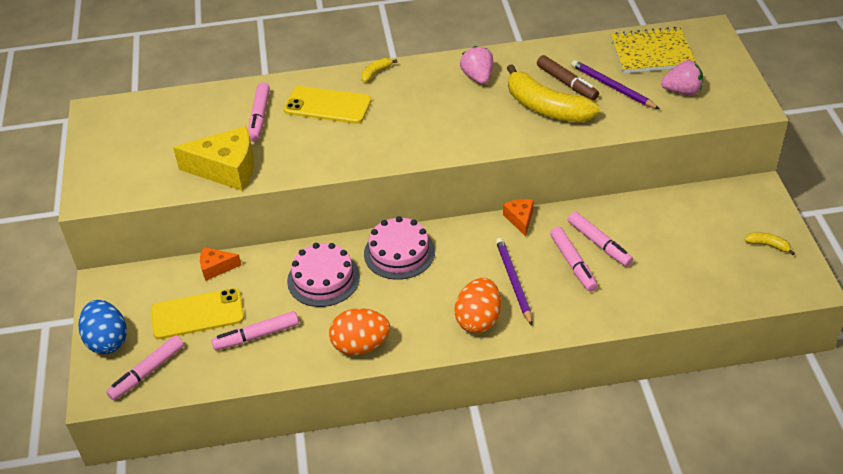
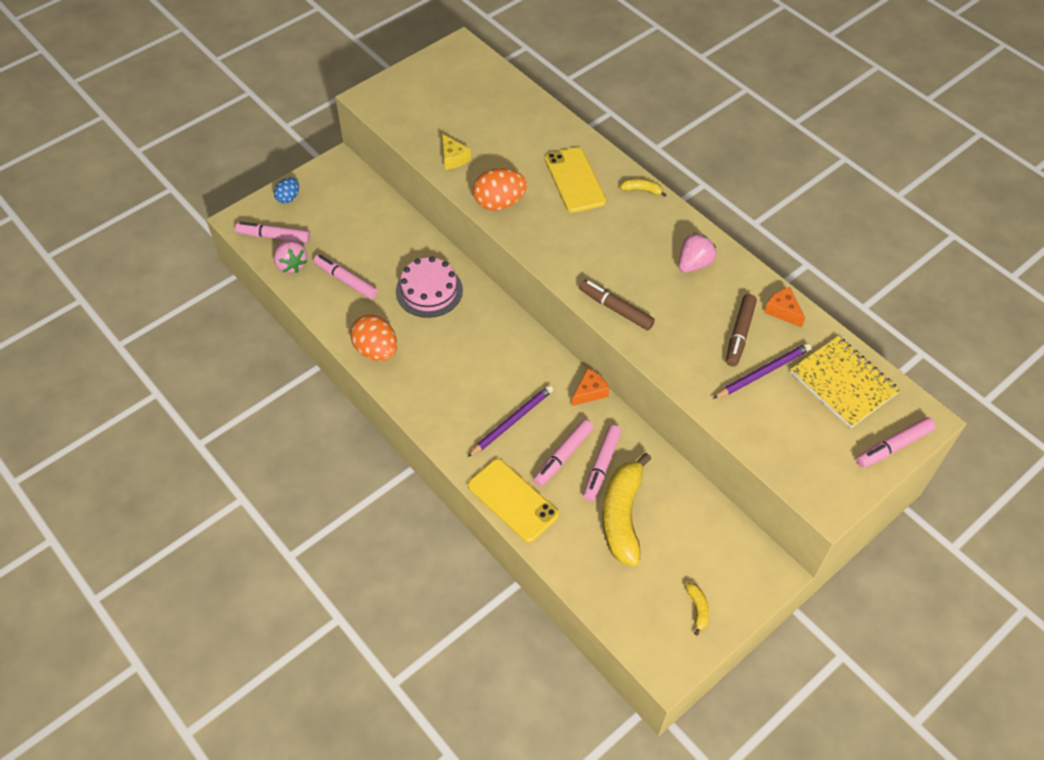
camera: 55 degrees right, 10 degrees up
blue egg [78,300,127,354] -> blue egg [274,177,299,203], size x0.59
yellow phone [151,288,244,339] -> yellow phone moved to [468,459,559,542]
yellow cheese [173,126,254,191] -> yellow cheese [442,134,471,170], size x0.52
orange cheese [200,247,241,281] -> orange cheese moved to [764,287,805,328]
pink marker [248,82,270,141] -> pink marker moved to [856,417,936,468]
pink cake [364,216,435,280] -> none
orange egg [454,278,501,333] -> orange egg moved to [473,168,527,210]
yellow banana [507,64,600,122] -> yellow banana moved to [602,453,651,566]
purple pencil [571,60,660,109] -> purple pencil turned 45 degrees clockwise [712,343,811,399]
pink strawberry [661,60,703,95] -> pink strawberry moved to [273,240,307,273]
none -> brown marker [579,280,655,331]

